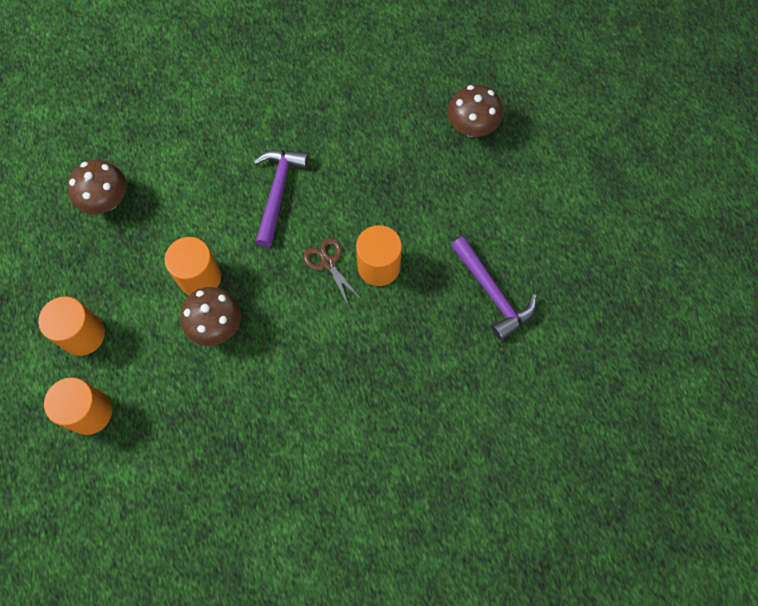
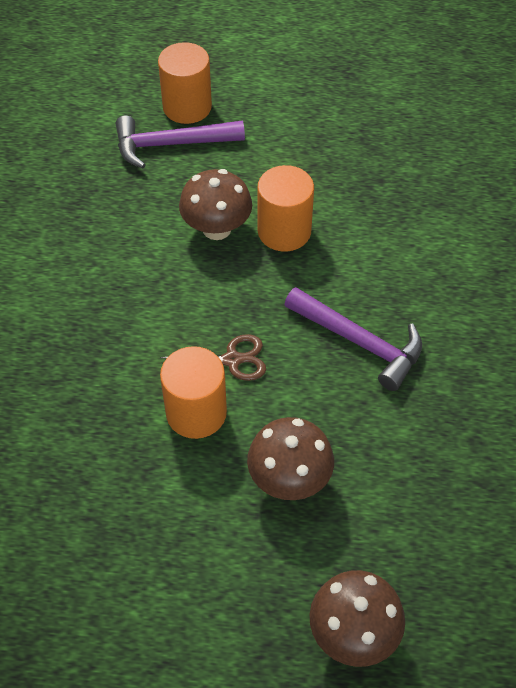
camera: 115 degrees right, 15 degrees down
orange cylinder [38,296,105,356] -> none
brown mushroom [67,159,127,214] -> brown mushroom moved to [247,417,334,500]
purple hammer [451,236,536,340] -> purple hammer moved to [116,116,245,168]

